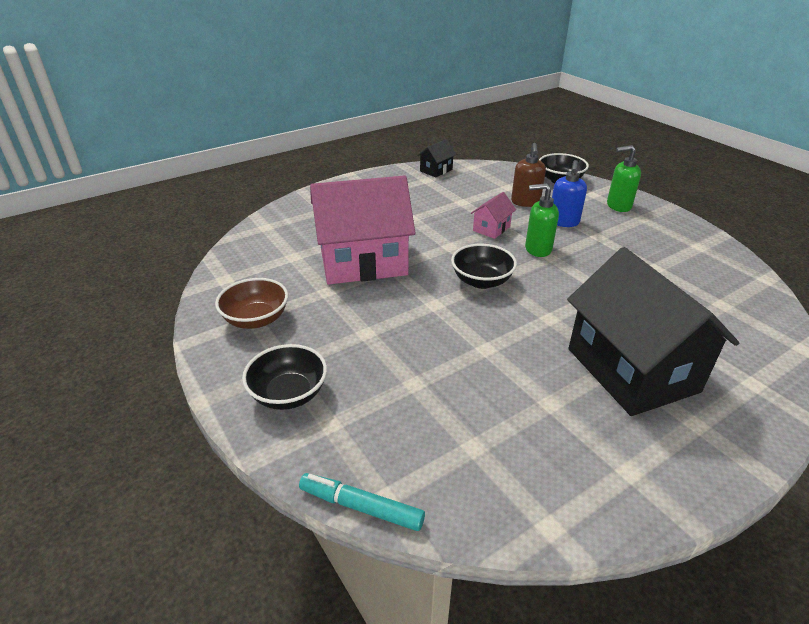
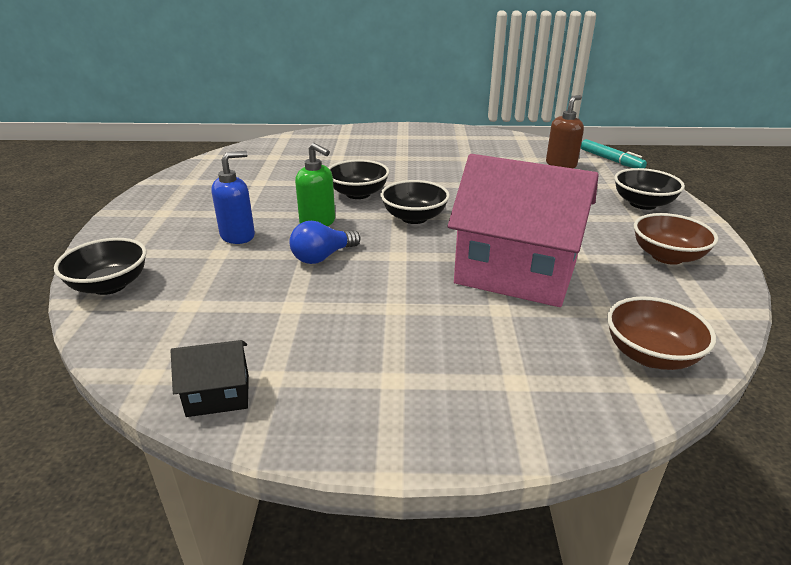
camera: 145 degrees left, 5 degrees down
pink house [471,192,516,239] -> blue light bulb [289,221,361,264]
brown soap dispenser [511,143,546,207] -> brown soap dispenser moved to [546,95,584,168]
black house [567,247,739,416] -> none
green soap dispenser [607,145,641,212] -> none
none -> black bowl [329,160,389,199]
none -> brown bowl [607,296,716,370]

